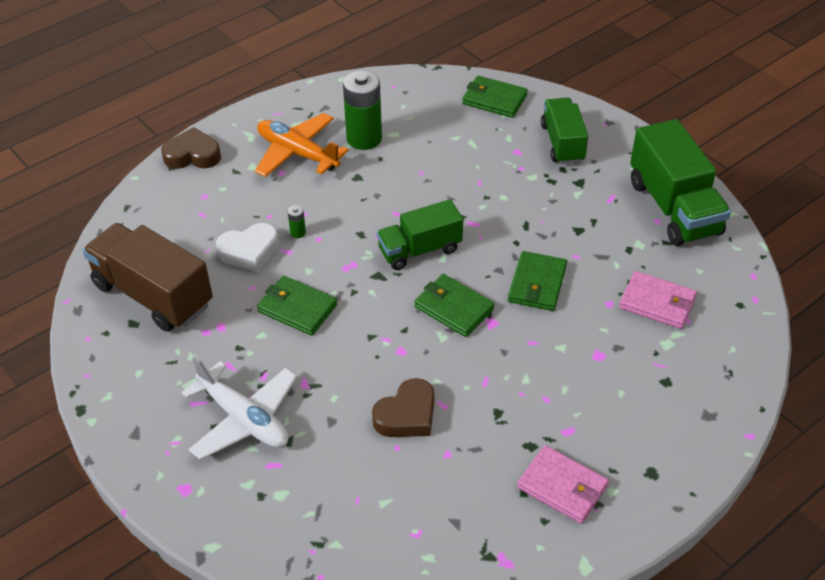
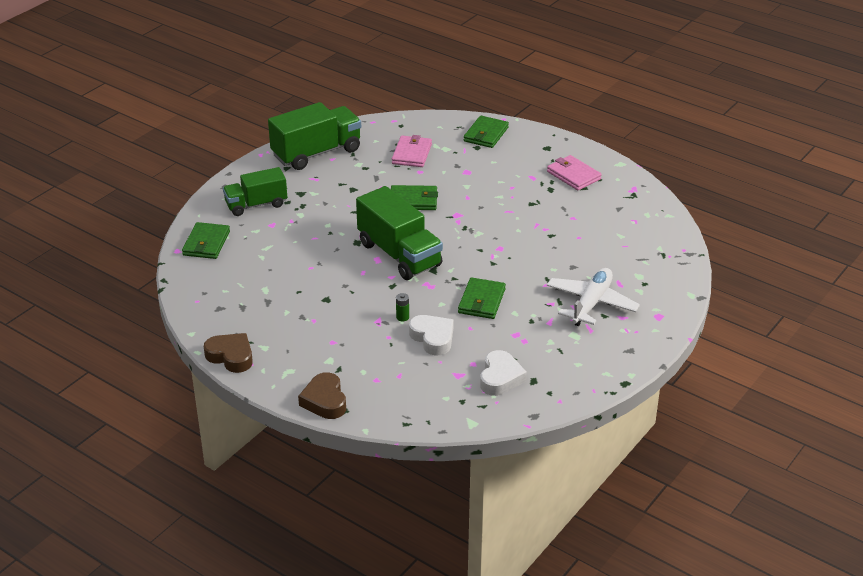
camera: 105 degrees left, 10 degrees down
brown truck [83,223,213,332] -> white heart [480,350,527,396]
orange plane [255,113,349,177] -> none
green battery [343,70,382,150] -> none
brown heart [372,378,434,437] -> brown heart moved to [204,333,253,373]
green truck [377,199,463,270] -> green truck [356,186,443,280], size x1.53
green wallet [414,274,494,337] -> green wallet moved to [464,116,509,148]
pink wallet [517,445,609,524] -> pink wallet turned 60 degrees counterclockwise [547,155,602,190]

